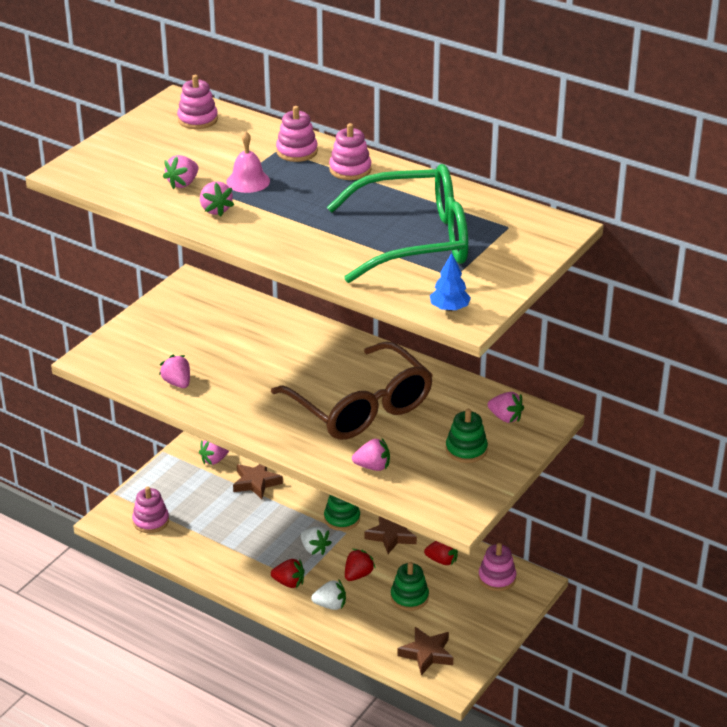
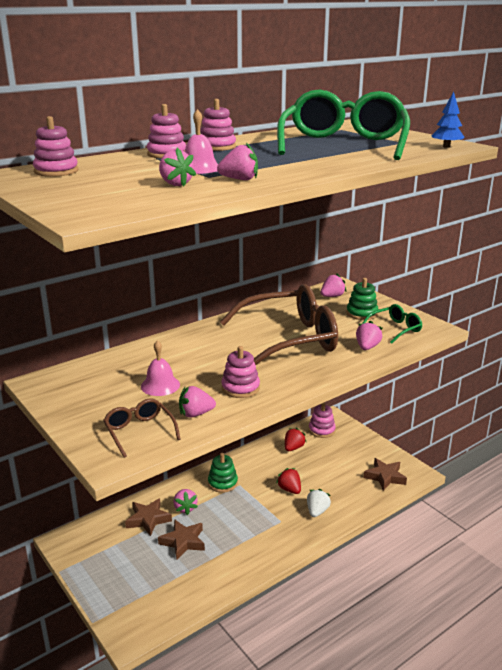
camera: 70 degrees left, 10 degrees down
pink stacking toy [132,487,169,533] -> pink stacking toy moved to [221,346,260,398]
pink strawberry [199,440,229,465] -> pink strawberry moved to [173,489,198,515]
red strawberry [271,559,304,588] -> none
white strawberry [301,527,332,555] -> none
brown star [365,516,417,554] -> brown star moved to [158,519,205,559]
green stacking toy [391,562,429,611] -> none
none -> brown glasses [103,398,181,458]
none -> pink bell [141,340,180,396]
none -> green glasses [362,304,422,344]

